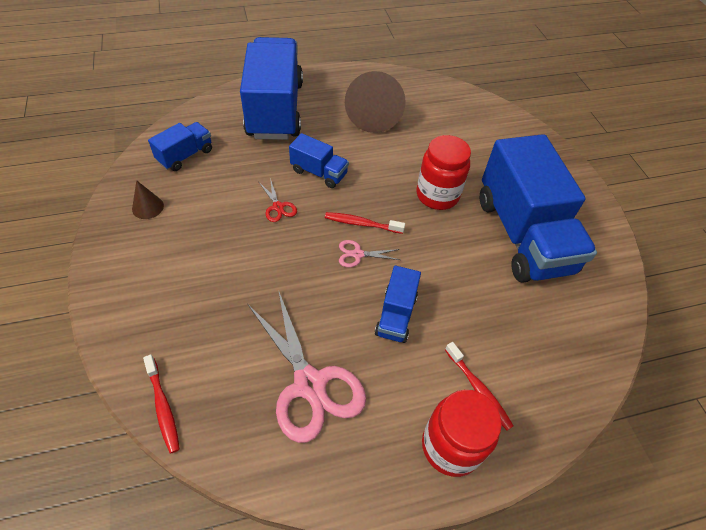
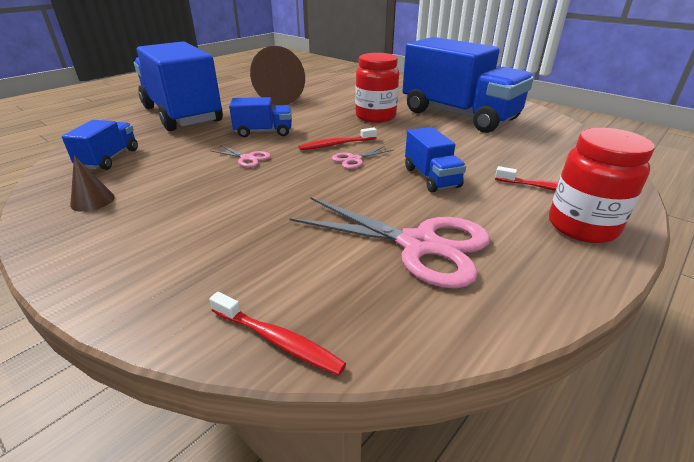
camera: 30 degrees left, 20 degrees down
red scissors [258,178,297,222] -> pink scissors [210,145,271,167]

